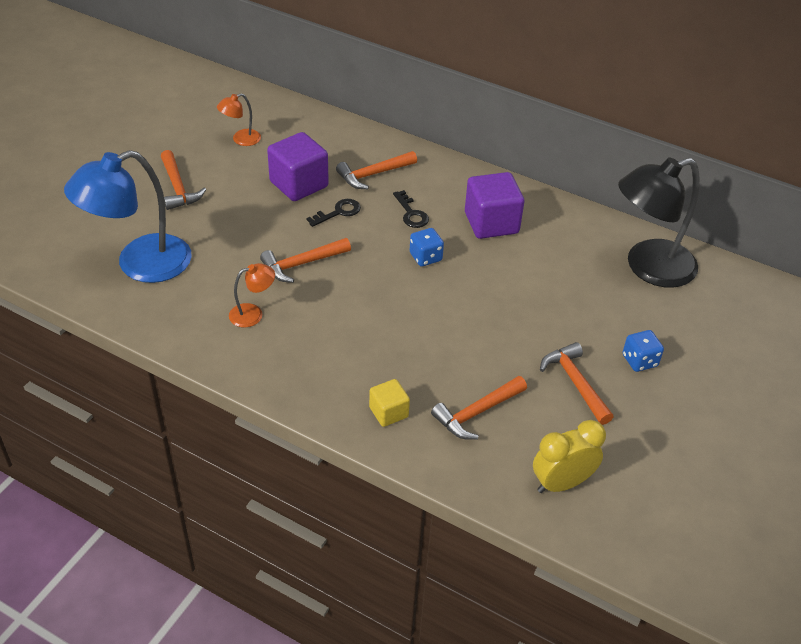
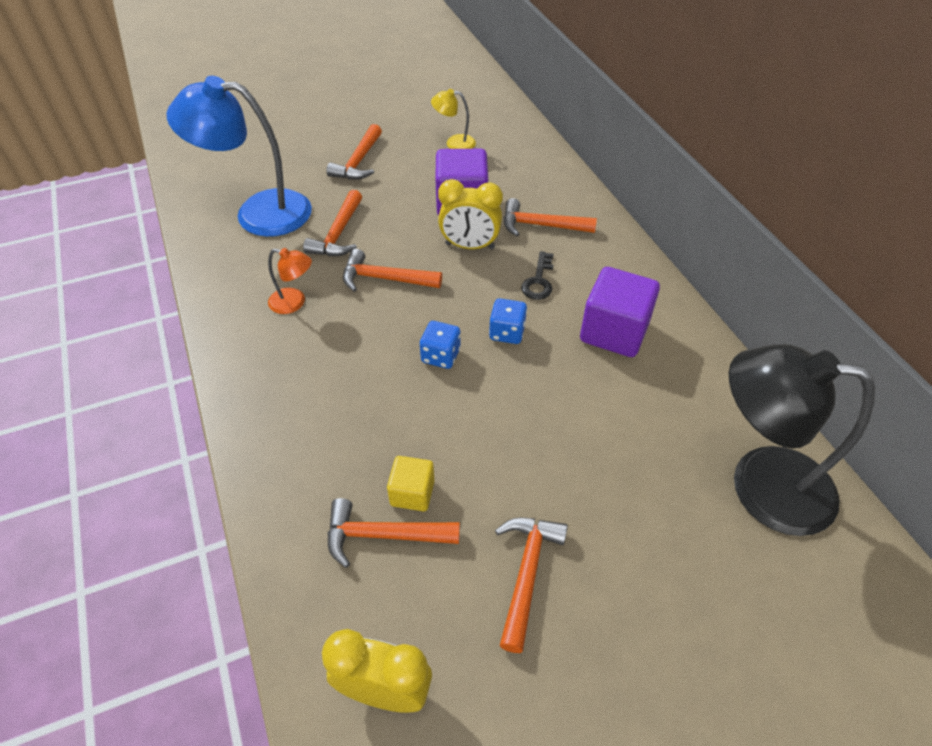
camera: 40 degrees right, 5 degrees up
orange lamp [217,93,261,146] -> yellow lamp [431,89,476,149]
black key [306,199,361,227] -> yellow clock [438,179,503,249]
yellow cube [369,379,410,427] -> yellow cube moved to [387,456,434,511]
blue dice [623,330,664,372] -> blue dice moved to [420,321,461,369]
none -> orange hammer [303,190,362,256]

